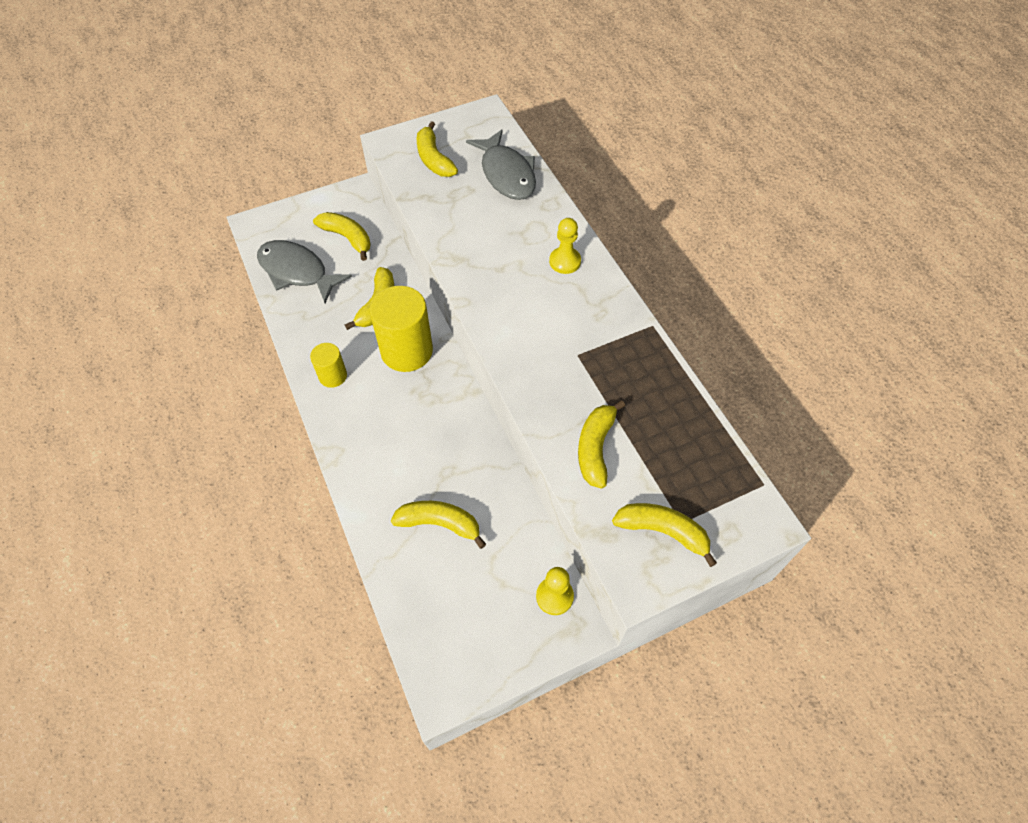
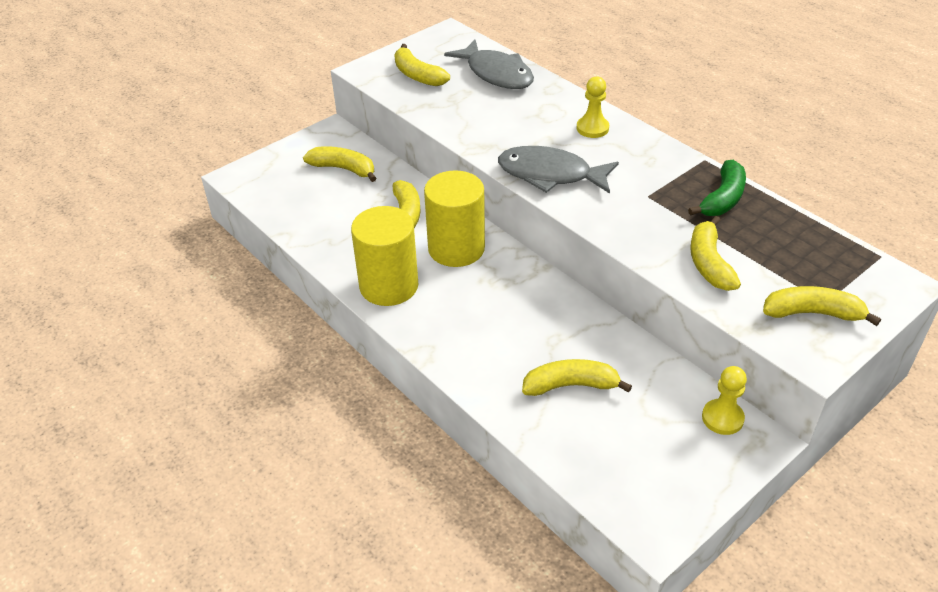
camera: 15 degrees left, 15 degrees down
grey fish [257,240,352,303] -> grey fish moved to [498,146,619,194]
yellow cylinder [310,343,347,388] -> yellow cylinder [351,206,418,306], size x1.89
none -> green banana [688,160,746,216]

